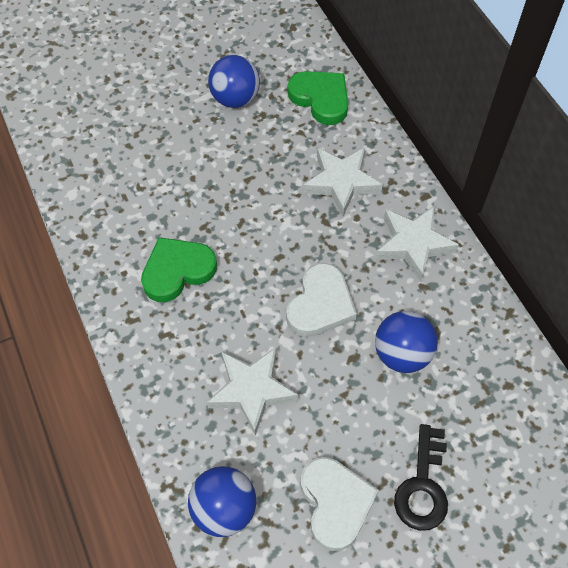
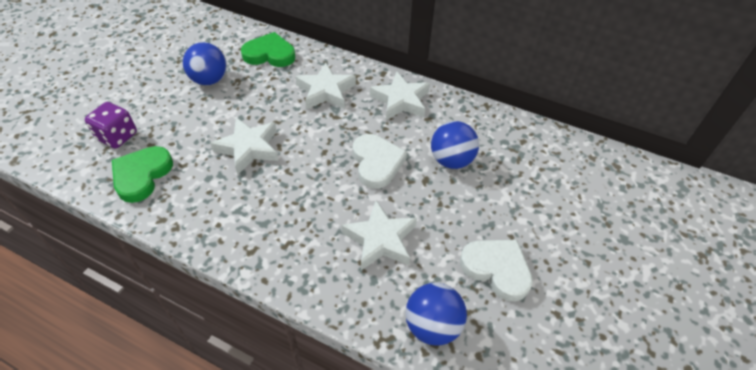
camera: 40 degrees left, 10 degrees down
green heart [141,237,217,302] -> green heart moved to [112,146,173,203]
black key [394,424,448,531] -> none
none -> purple dice [85,102,137,149]
none -> white star [210,117,278,174]

